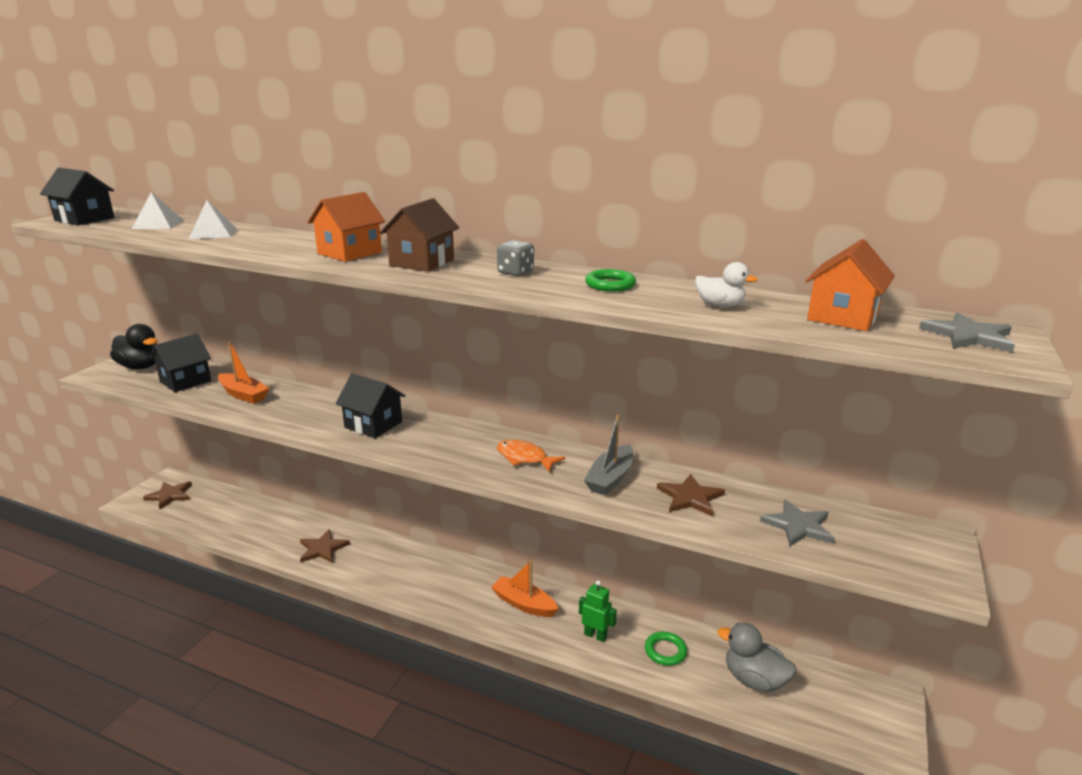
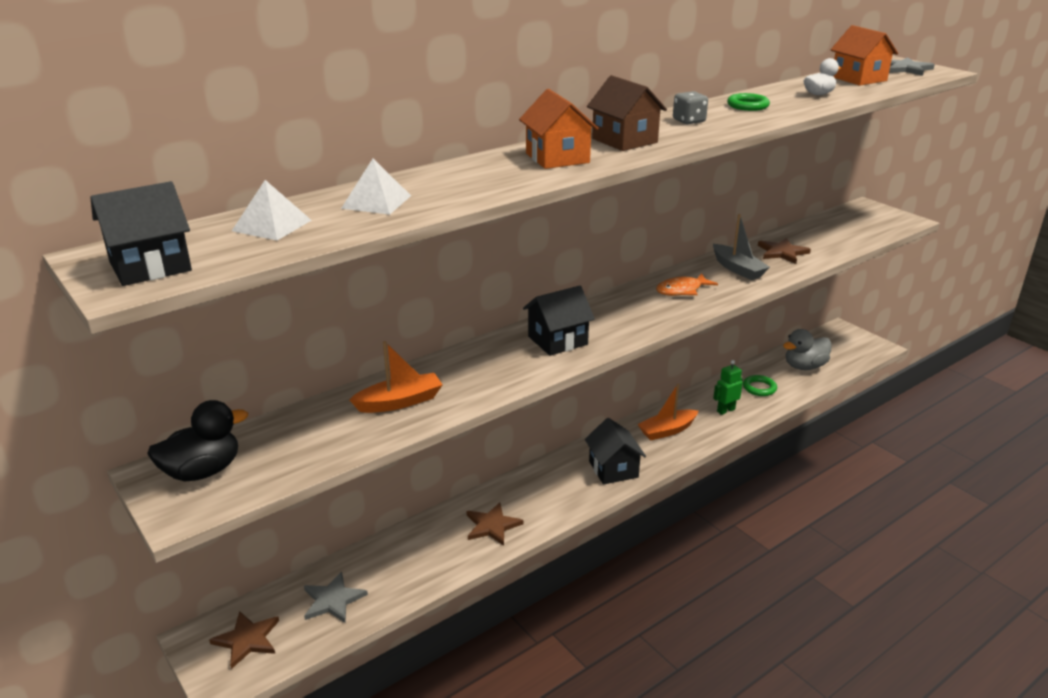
camera: 60 degrees left, 5 degrees up
black house [150,334,211,392] -> black house moved to [585,418,646,485]
grey star [760,499,835,546] -> grey star moved to [304,571,368,623]

